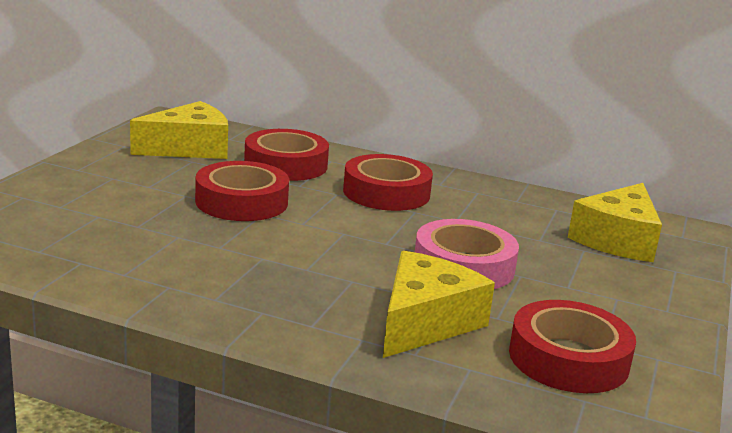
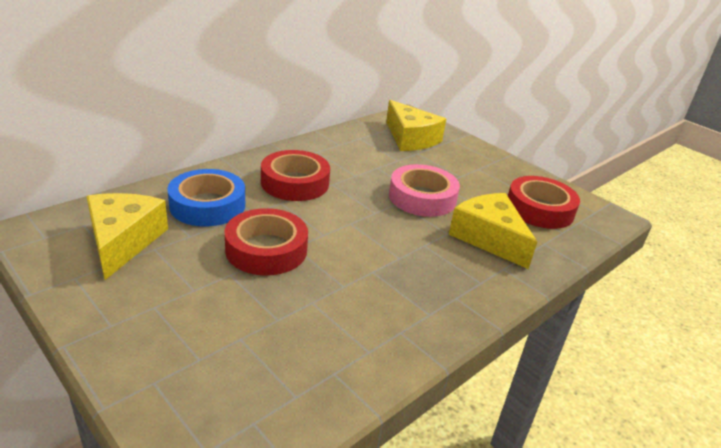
camera: 65 degrees left, 10 degrees up
red tape [244,129,329,181] -> blue tape [167,169,245,226]

